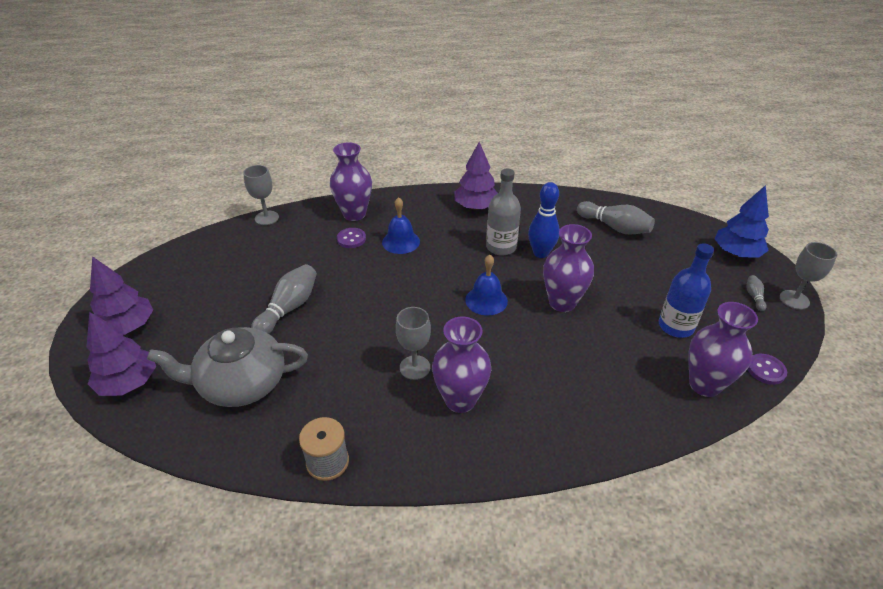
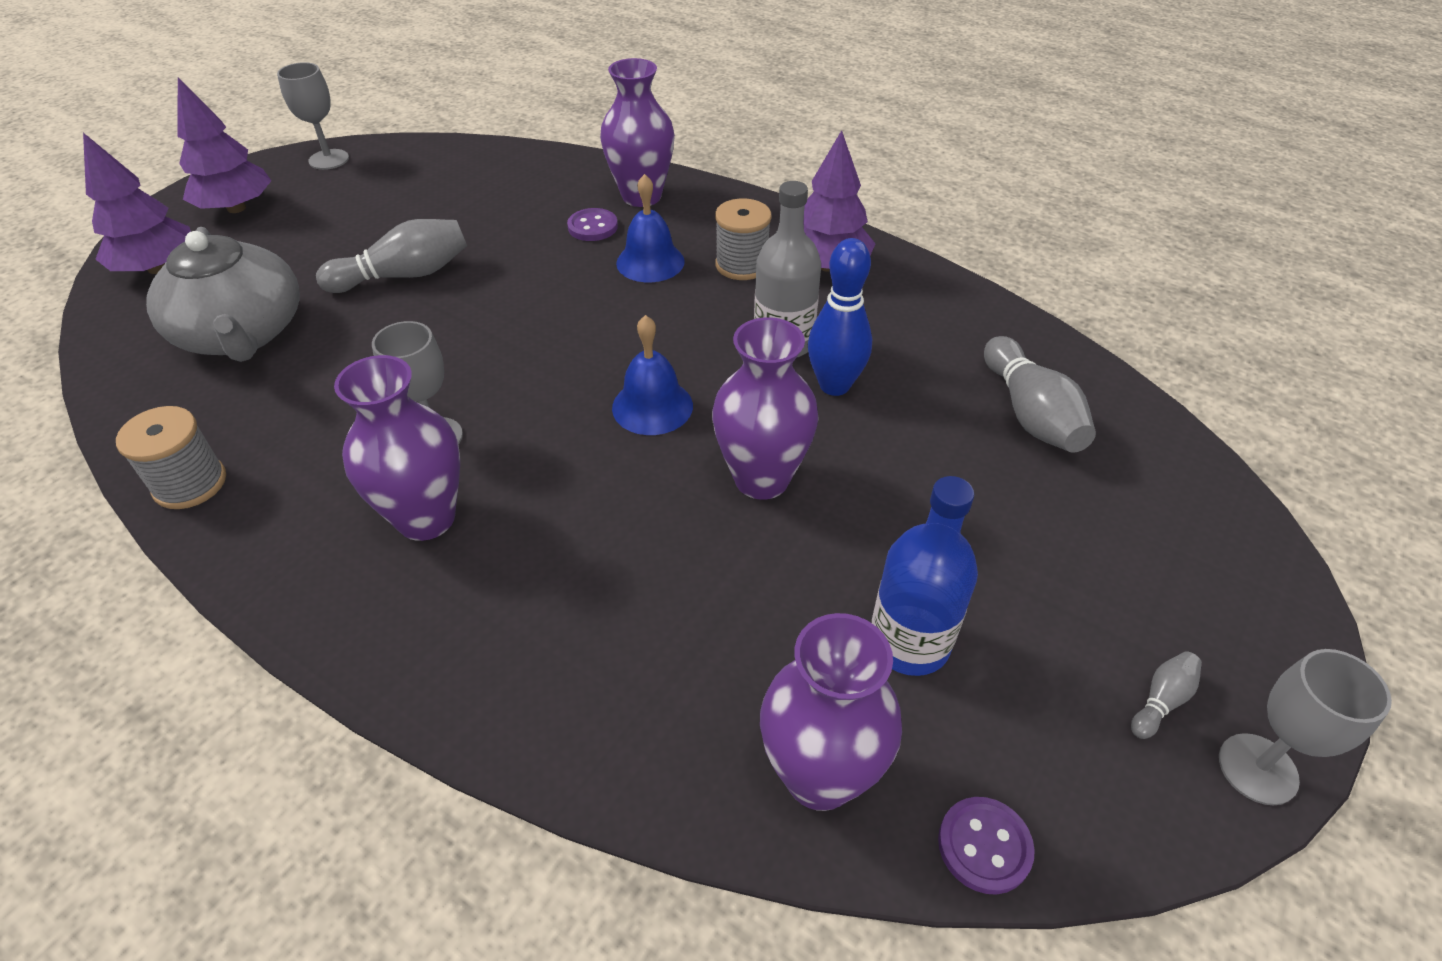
camera: 40 degrees right, 5 degrees up
grey teapot [147,327,308,407] -> grey teapot turned 150 degrees counterclockwise [146,227,300,362]
grey goblet [243,165,279,225] -> grey goblet moved to [277,62,349,170]
blue tree [715,185,769,258] -> none
none -> grey spool [715,199,772,280]

